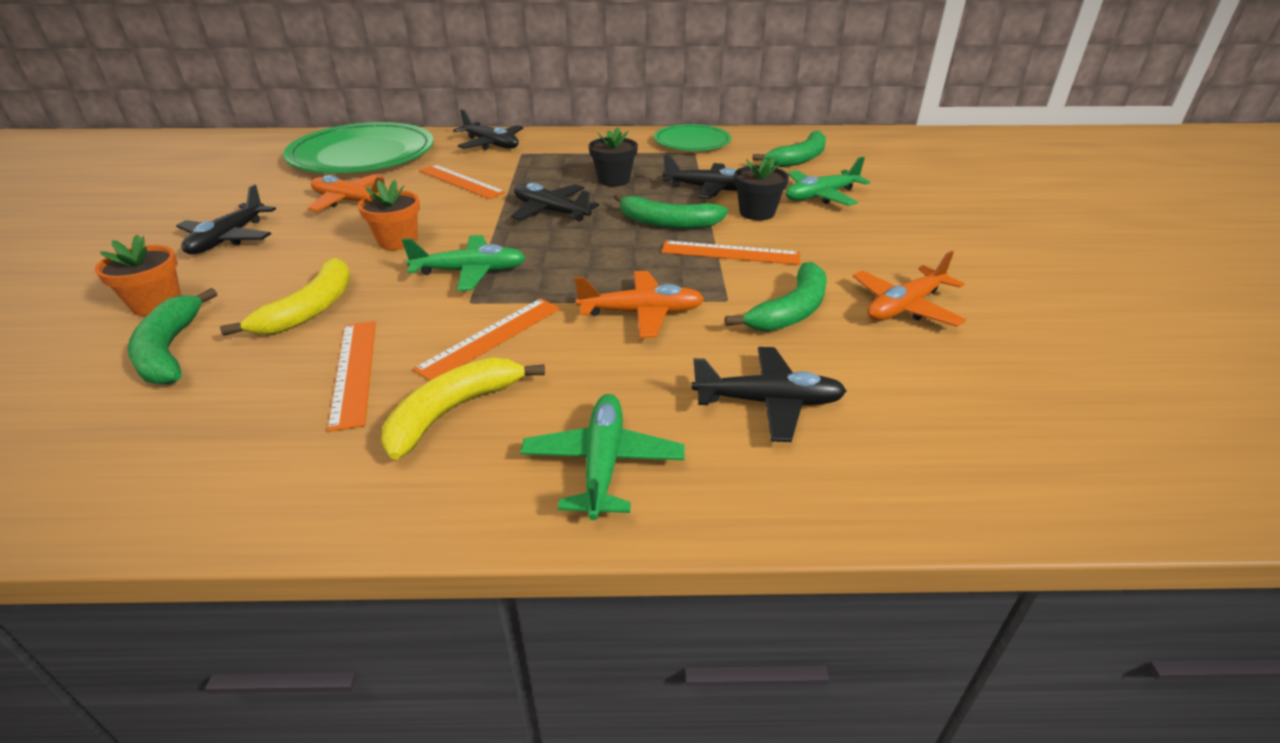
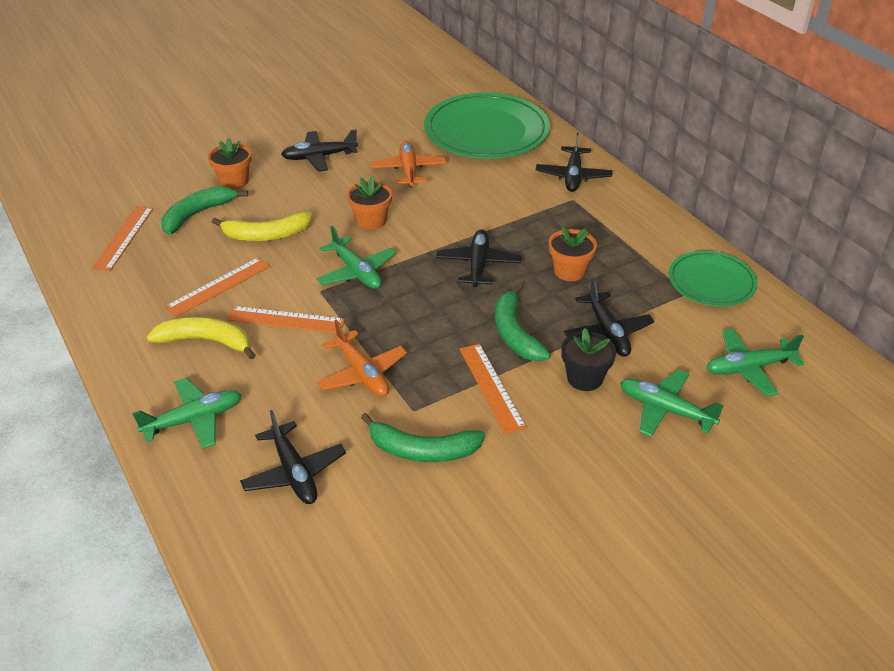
camera: 60 degrees right, 5 degrees up
orange ruler [419,165,506,199] -> orange ruler moved to [92,206,154,271]
black flower pot [589,127,638,187] -> orange flower pot [549,227,597,281]
green banana [753,131,826,167] -> green plane [707,329,805,396]
orange plane [853,251,966,327] -> none

